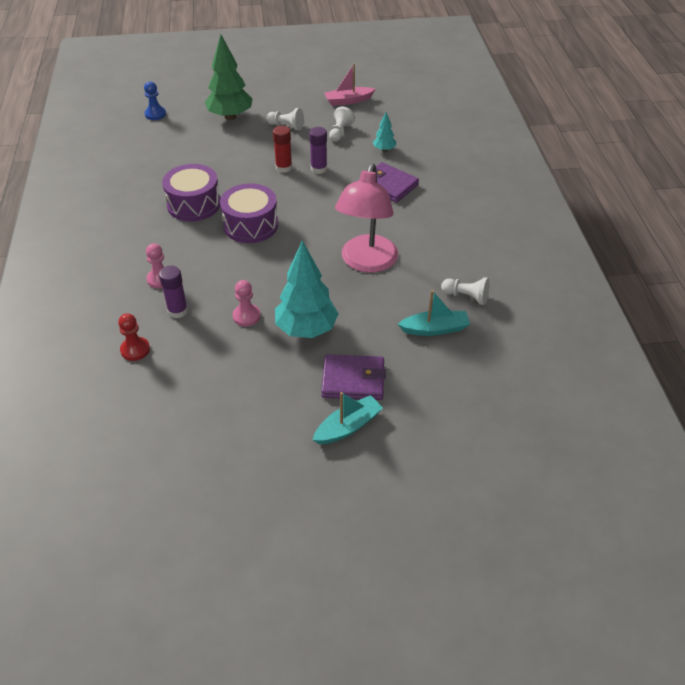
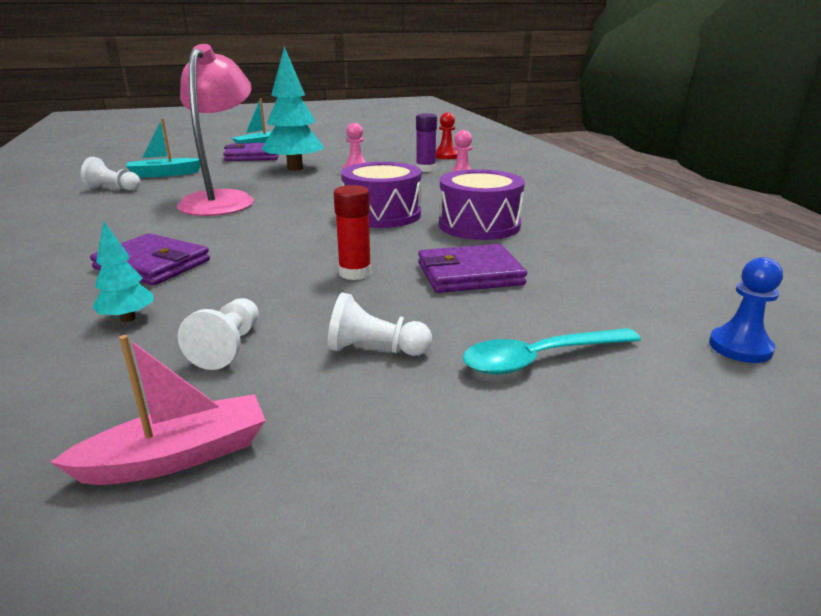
camera: 170 degrees right, 20 degrees down
green tree [205,34,252,120] -> turquoise spoon [462,328,641,375]
purple glue stick [309,127,327,174] -> none
none -> purple wallet [418,244,527,293]

